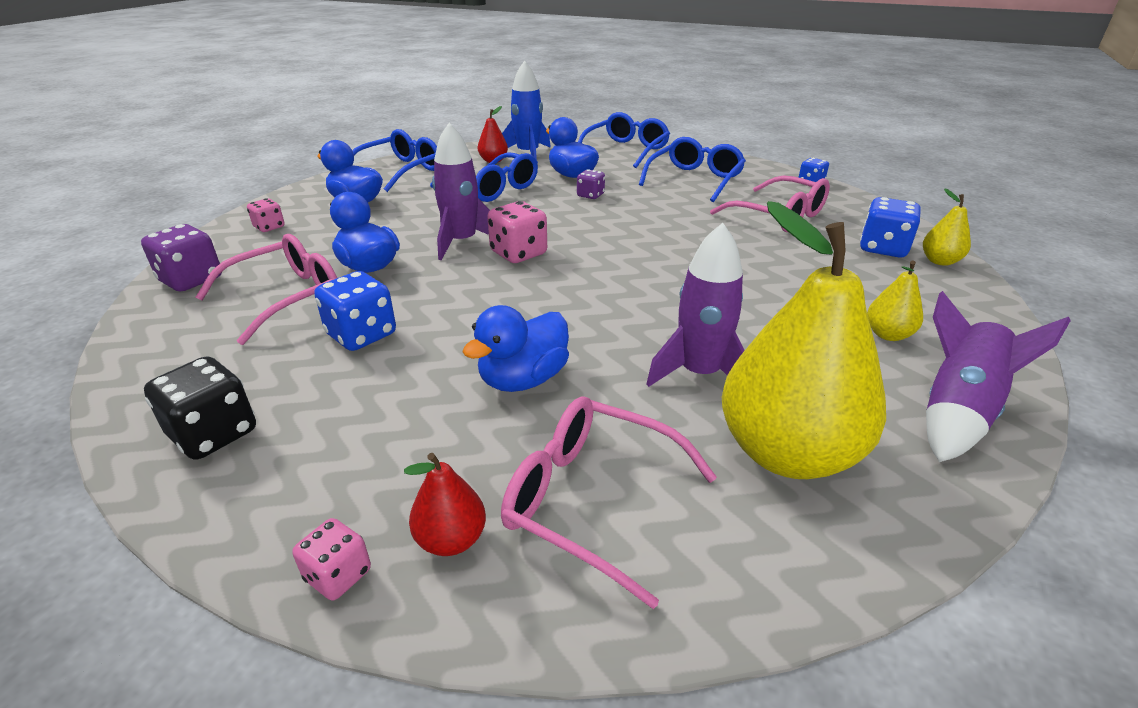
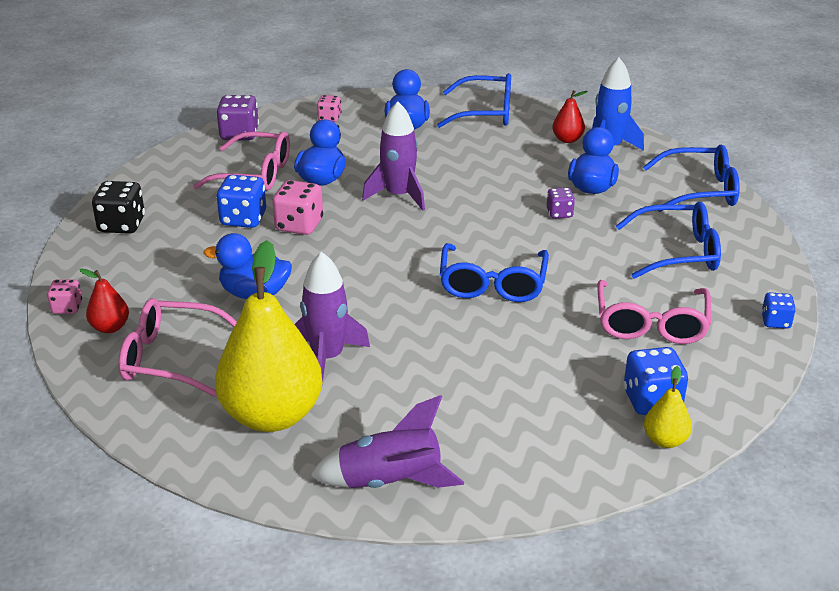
camera: 55 degrees right, 0 degrees up
blue glasses [430,152,538,202] -> blue glasses moved to [440,243,549,302]
pink dice [487,201,547,263] -> pink dice moved to [272,180,323,235]
pink glasses [501,396,717,609] -> pink glasses turned 75 degrees counterclockwise [119,298,237,397]
yellow pear [867,260,923,341] -> none

